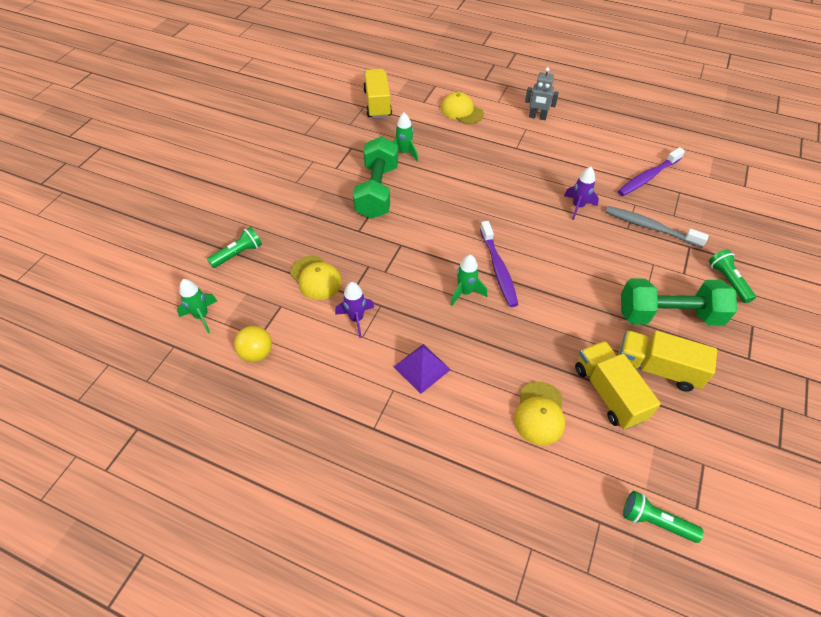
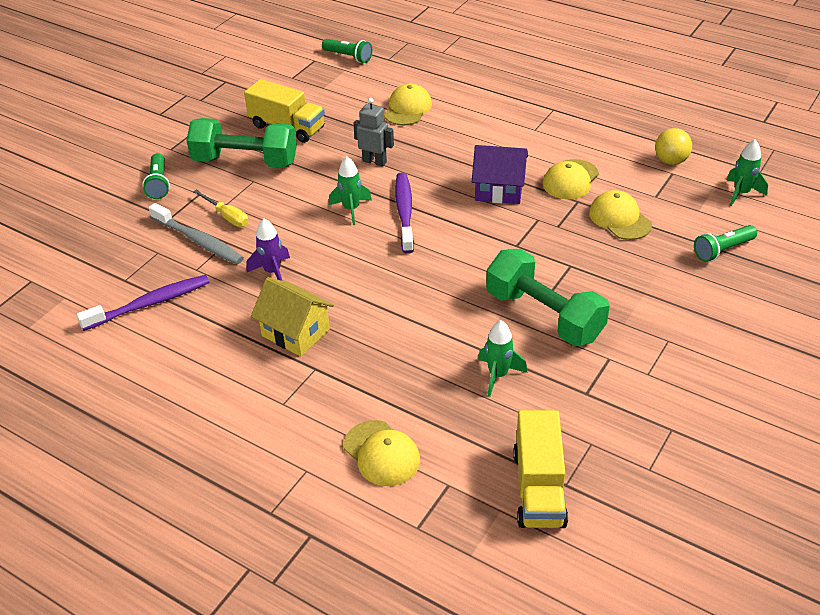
camera: 170 degrees left, 10 degrees down
purple rocket [335,282,374,338] -> yellow cap [543,159,599,199]
green dumbbell [353,136,398,219] -> green dumbbell turned 60 degrees counterclockwise [486,249,610,346]
purple pyramid [394,344,451,394] -> none
green rocket [451,254,487,306] -> green rocket moved to [329,156,372,225]
grey robot [525,67,559,120] -> grey robot moved to [353,98,394,167]
yellow truck [575,341,661,430] -> none
none -> yellow screwdriver [193,189,249,227]
none -> yellow house [251,277,334,357]
none -> purple house [472,145,528,204]

